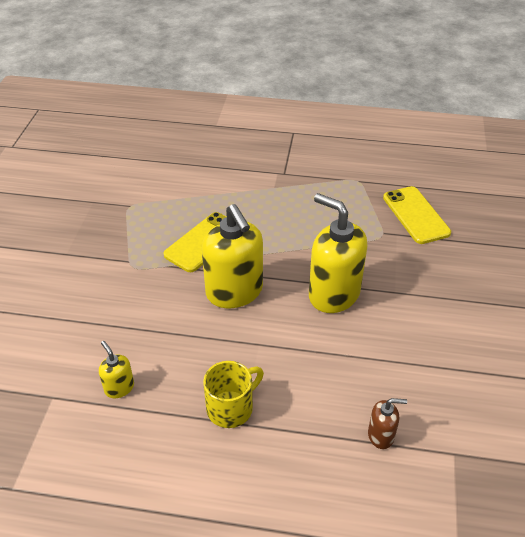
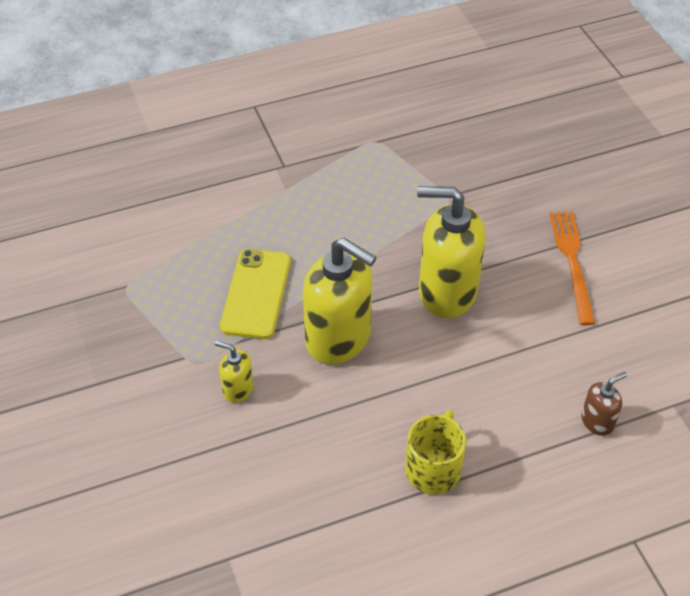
camera: 30 degrees left, 5 degrees up
yellow soap dispenser [99,341,134,398] -> yellow soap dispenser moved to [215,341,253,403]
yellow phone [383,186,451,244] -> none
none -> orange fork [550,212,595,325]

